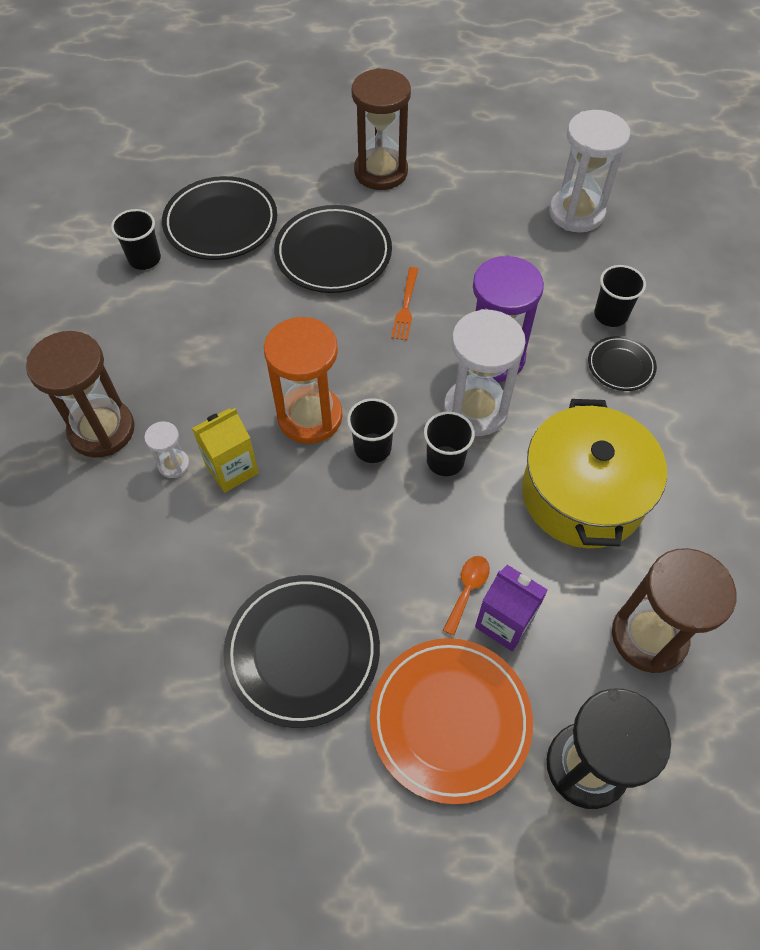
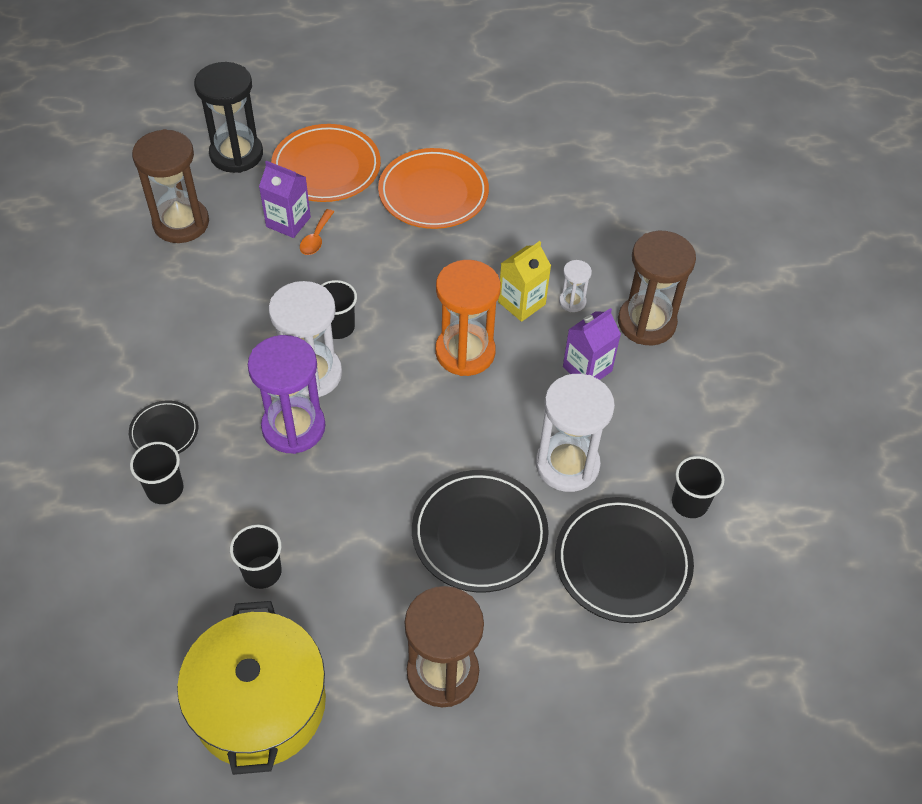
camera: 170 degrees right, 5 degrees down
black plate [223,575,380,728] -> orange plate [378,148,489,229]
black cup [347,398,398,463] -> black cup moved to [230,524,282,589]
orange fork [391,267,418,340] -> none
yellow pot [522,399,667,548] -> yellow pot moved to [177,601,326,775]
white hourglass [549,110,630,232] -> white hourglass moved to [536,374,615,492]
none -> purple carton [563,308,621,380]

